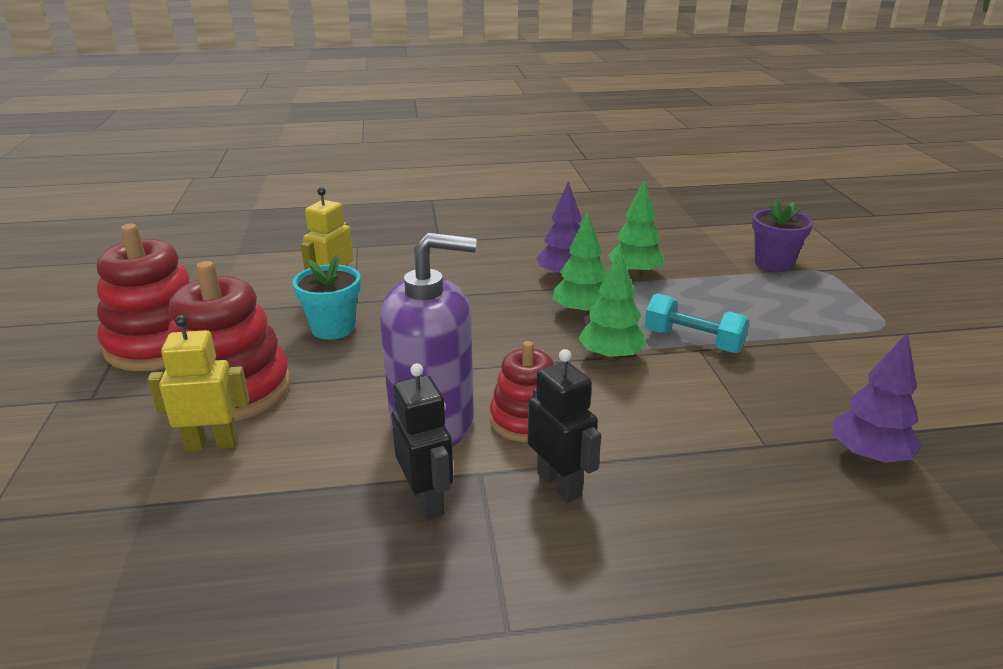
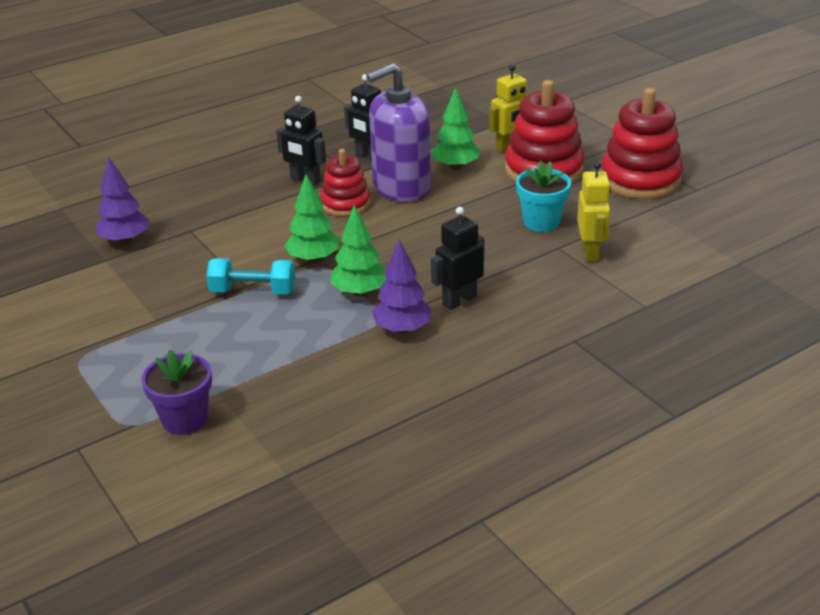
camera: 155 degrees right, 5 degrees up
green tree [608,180,665,277] -> green tree moved to [431,87,480,170]
none -> black robot [431,207,485,310]

